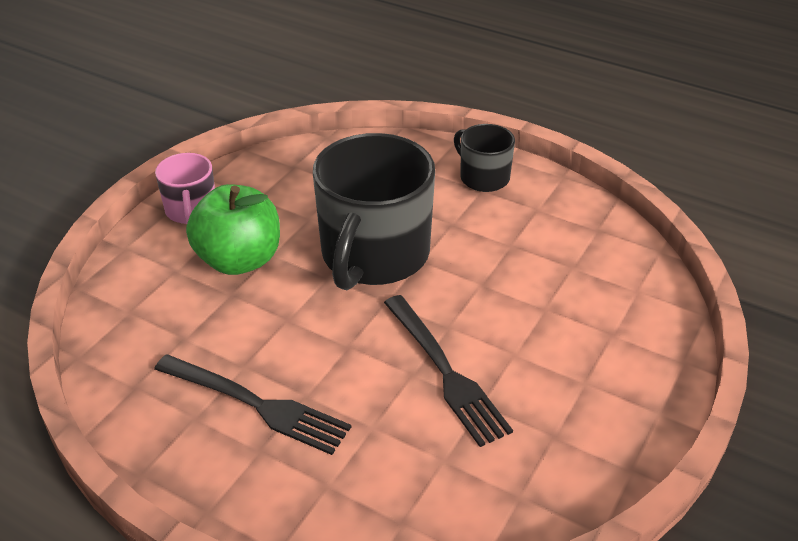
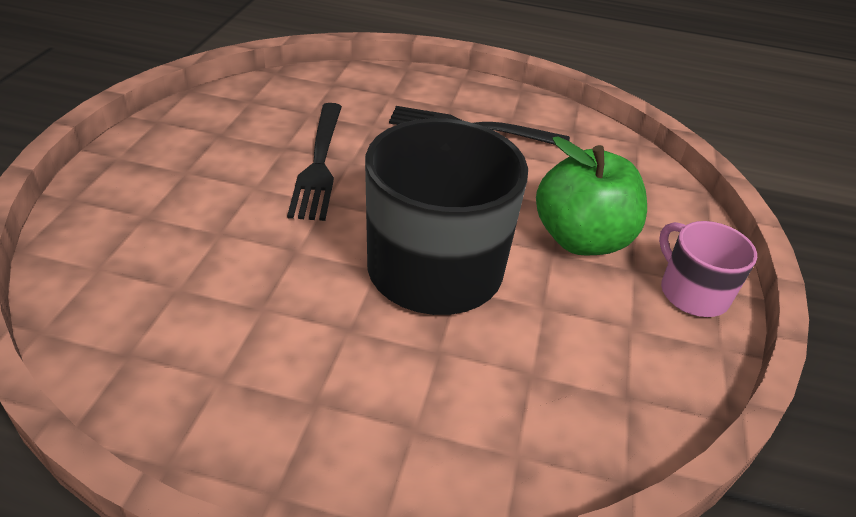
camera: 160 degrees right, 0 degrees up
black fork [384,295,513,447] -> black fork turned 135 degrees counterclockwise [287,103,342,221]
black mug [454,124,515,192] -> none

